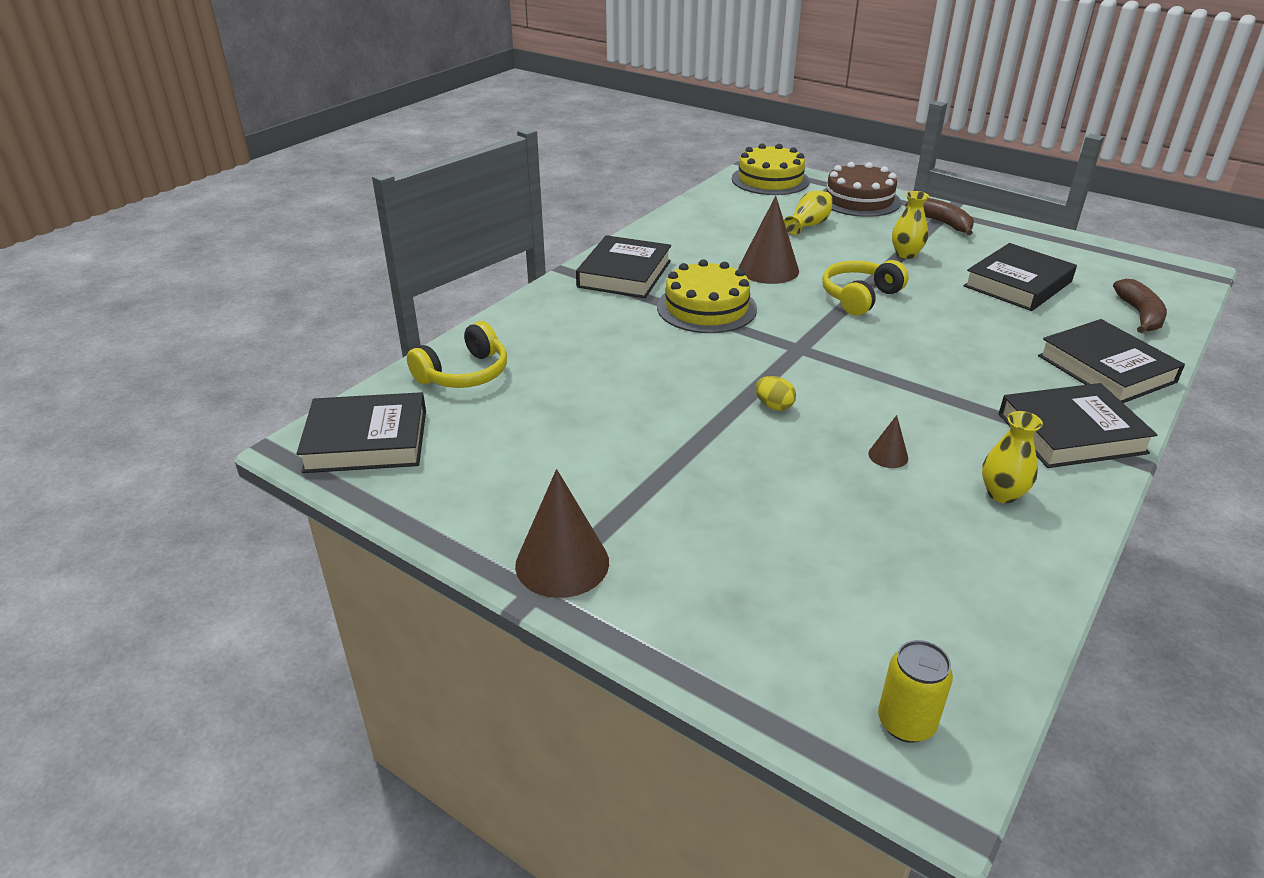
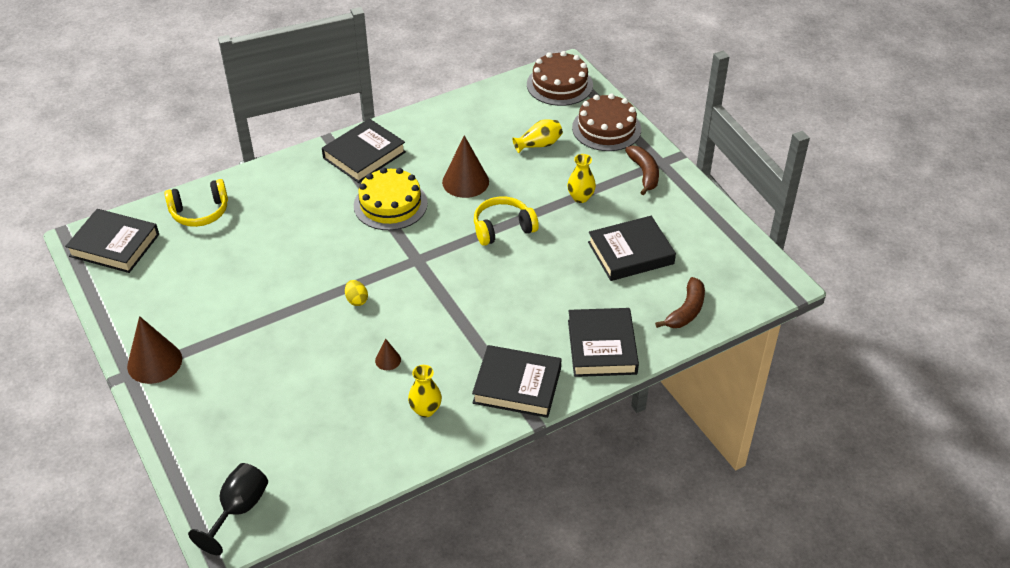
camera: 25 degrees right, 10 degrees up
yellow cake [732,143,810,195] -> brown cake [527,51,593,106]
yellow can [878,640,953,743] -> black goblet [188,463,268,555]

